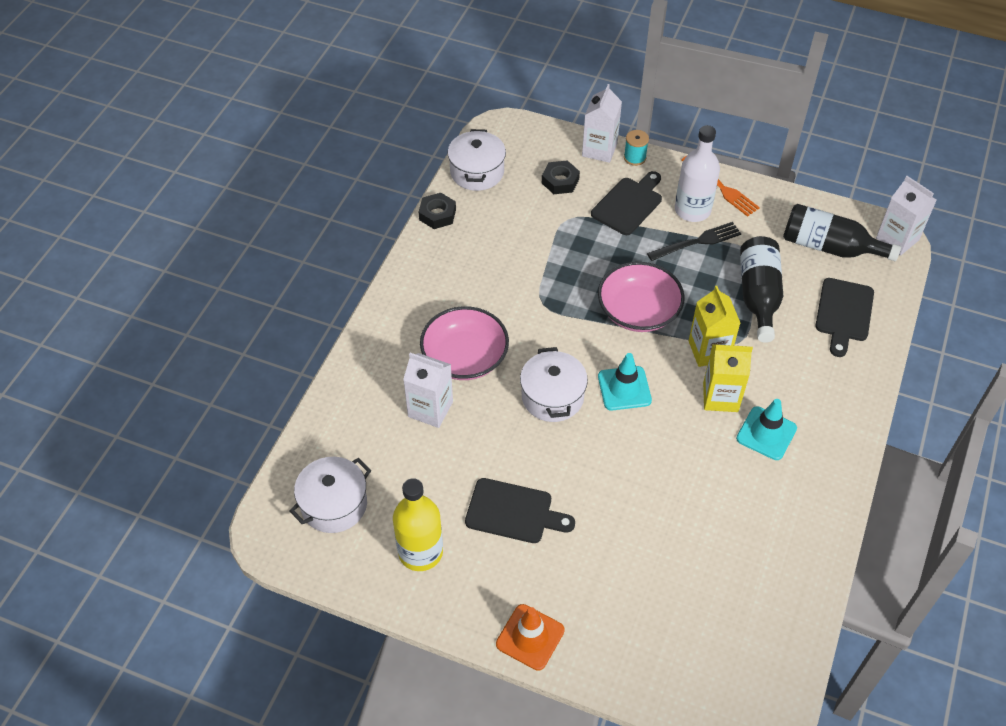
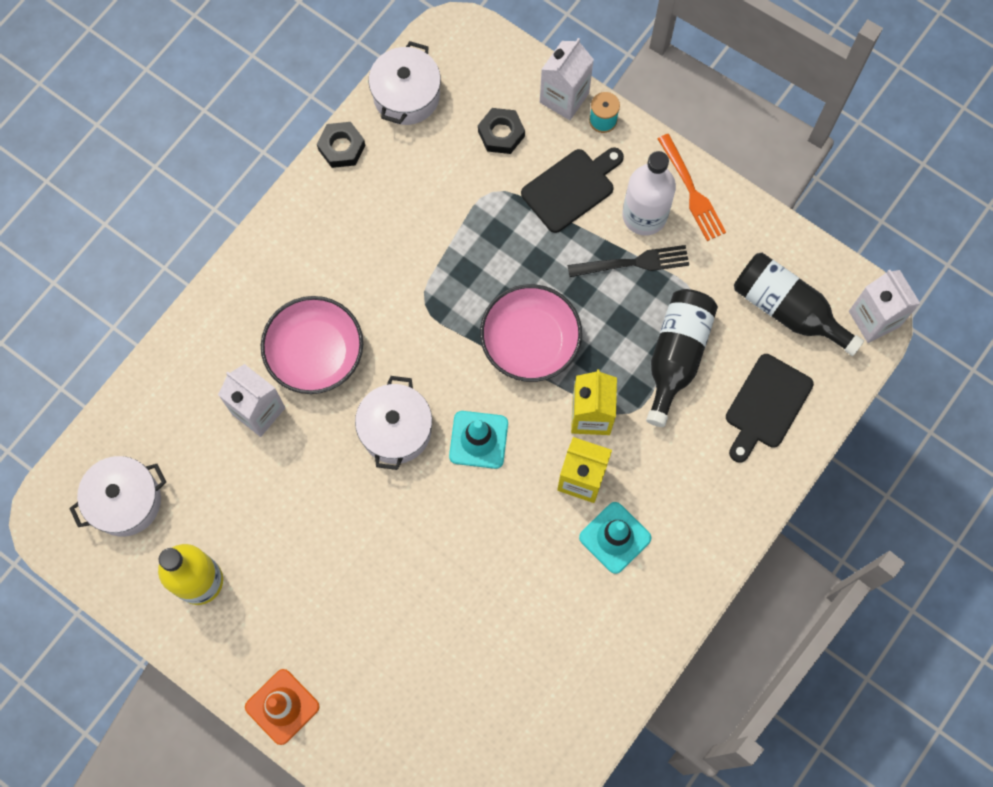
camera: 15 degrees right, 20 degrees up
black cutting board [465,478,575,543] -> none

